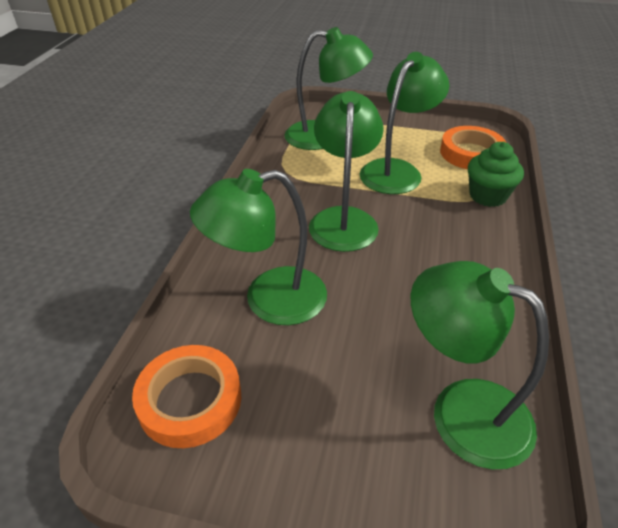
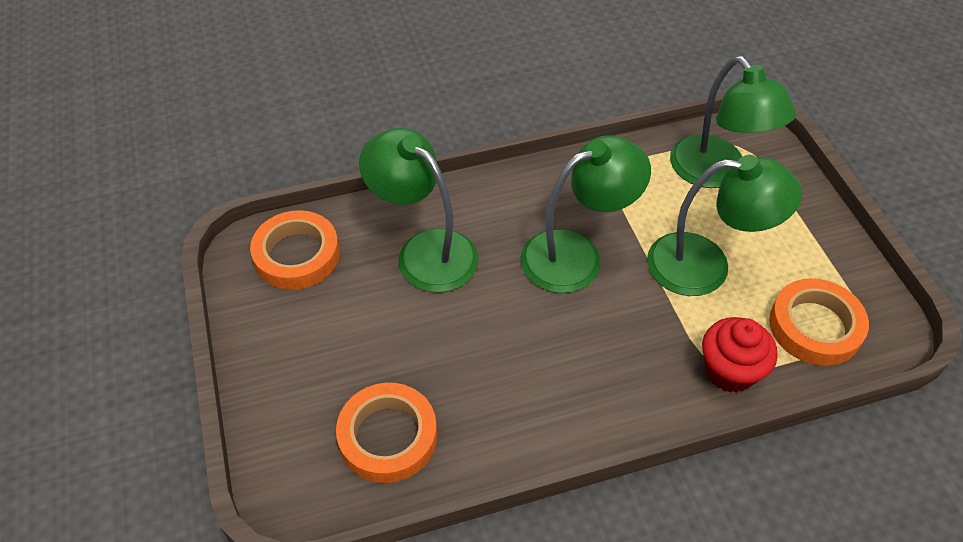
camera: 60 degrees right, 10 degrees up
green lamp [411,261,549,469] -> orange tape [336,383,437,483]
green cupcake [468,142,524,207] -> red cupcake [702,317,777,393]

